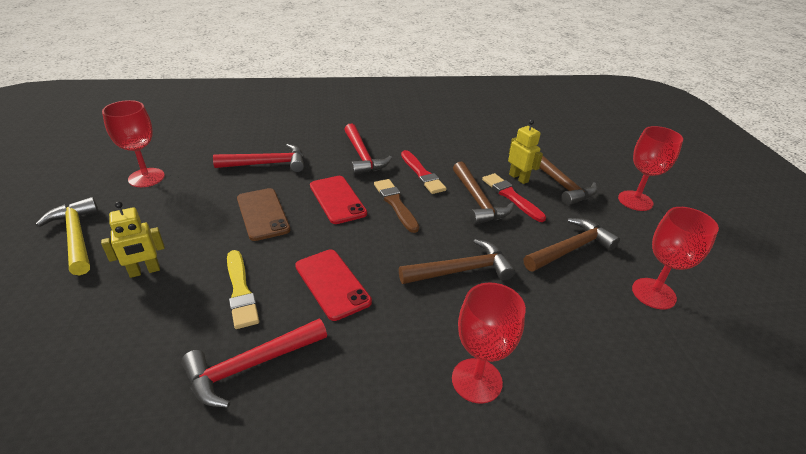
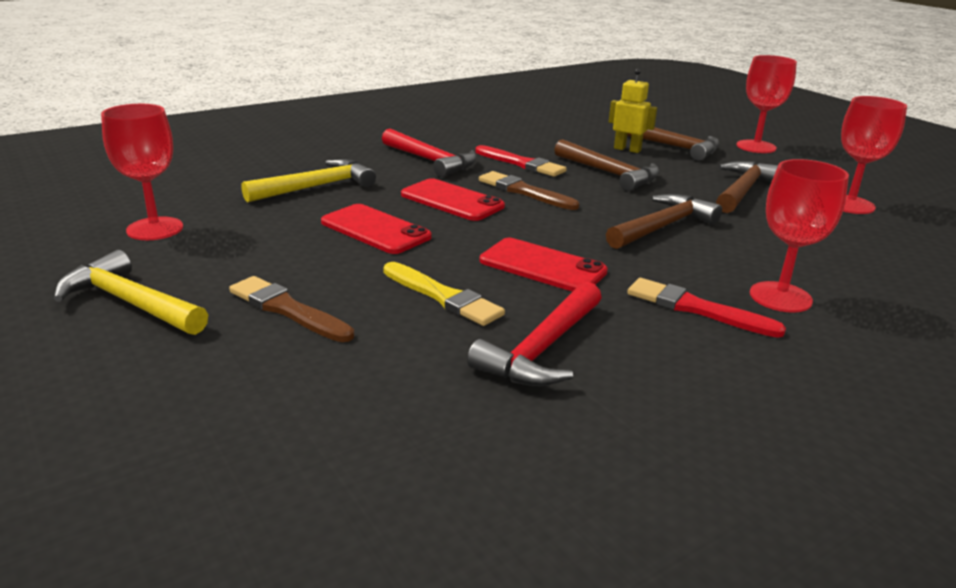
camera: 25 degrees left, 10 degrees down
yellow robot [101,201,165,278] -> brown brush [229,276,354,342]
red hammer [213,144,304,172] -> yellow hammer [241,159,376,202]
brown phone [237,188,290,241] -> red phone [321,204,432,254]
red brush [482,173,546,222] -> red brush moved to [627,278,786,338]

